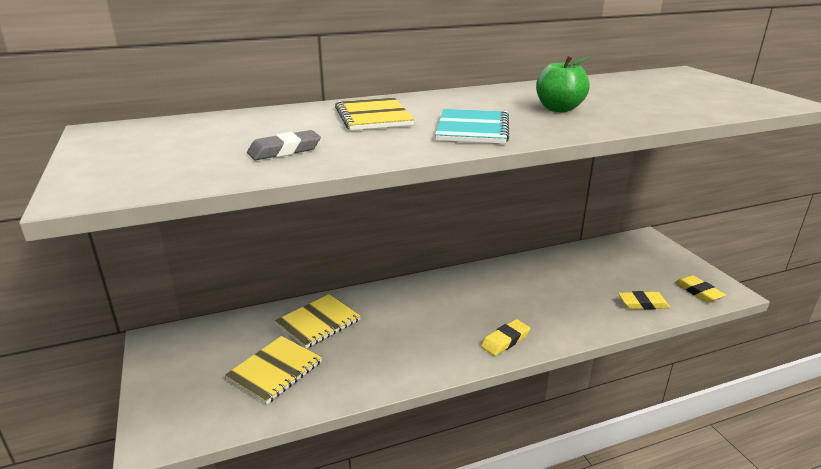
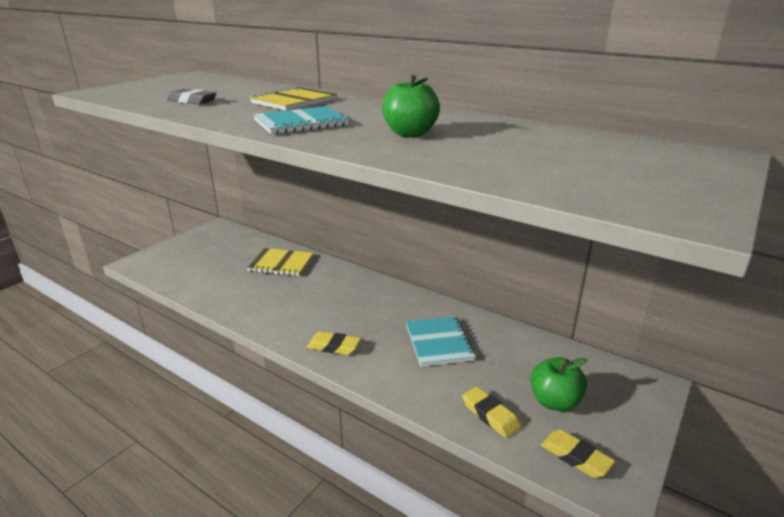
camera: 55 degrees right, 0 degrees up
yellow notebook [225,336,322,404] -> none
yellow eraser [675,275,726,302] -> yellow eraser turned 75 degrees counterclockwise [541,430,615,478]
none -> turquoise notebook [406,316,476,367]
none -> green apple [531,357,588,411]

